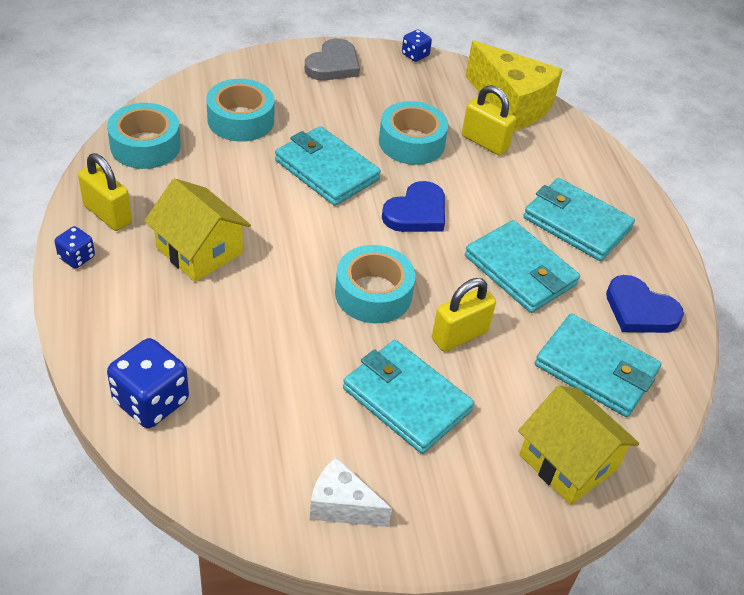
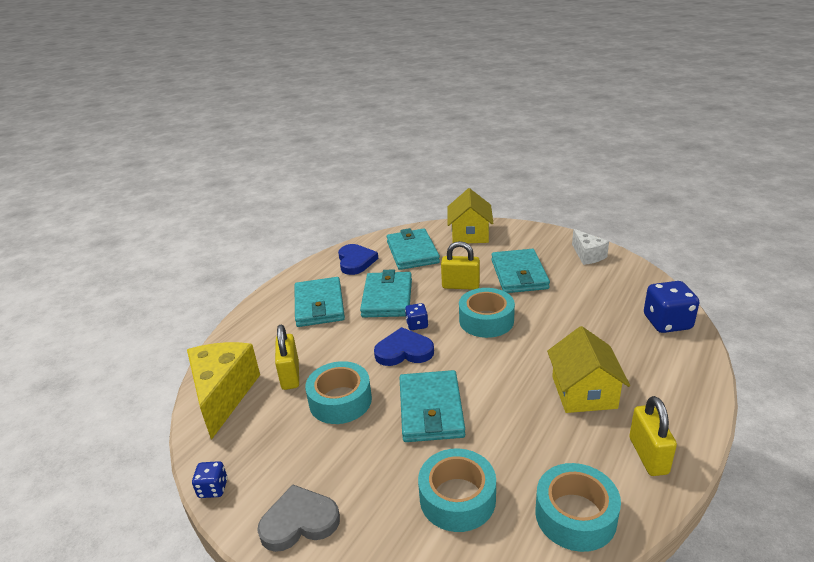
camera: 130 degrees left, 15 degrees down
blue dice [55,226,95,269] -> blue dice moved to [405,303,428,330]

